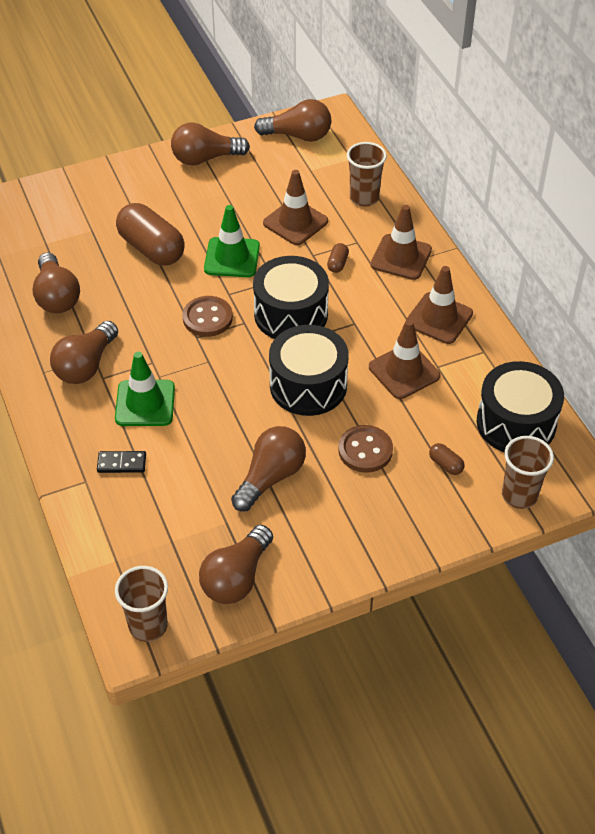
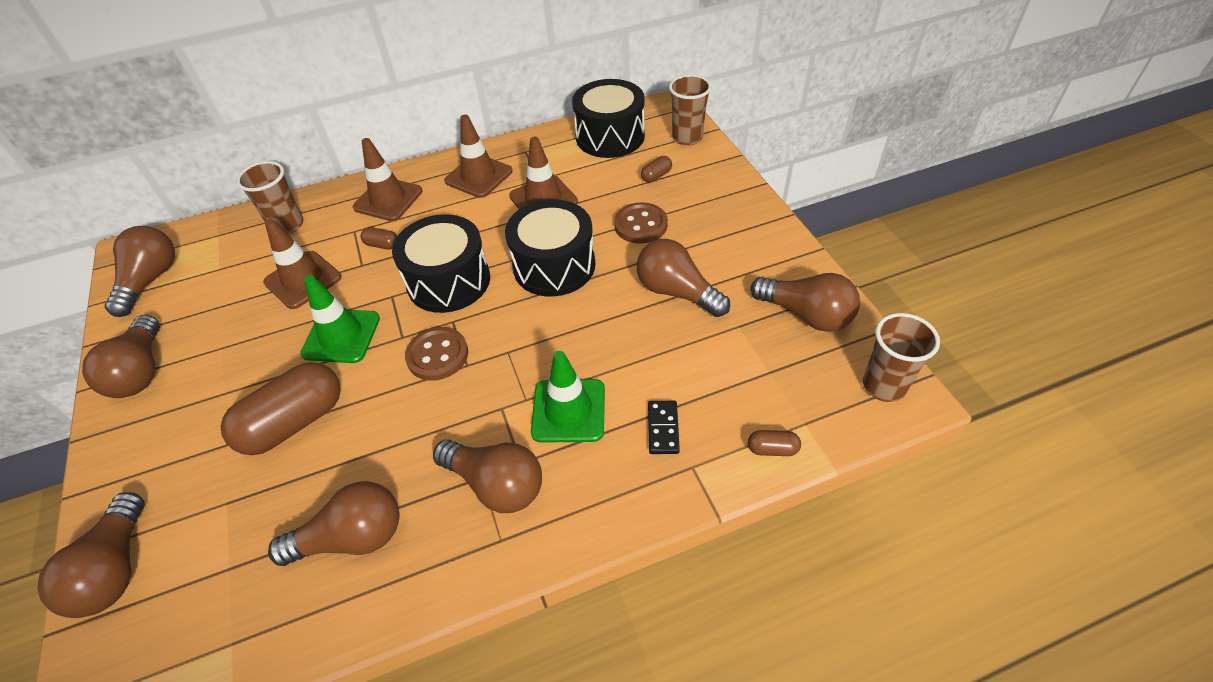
camera: 85 degrees left, 0 degrees up
none -> brown light bulb [37,492,145,618]
none -> brown capsule [748,430,801,456]

